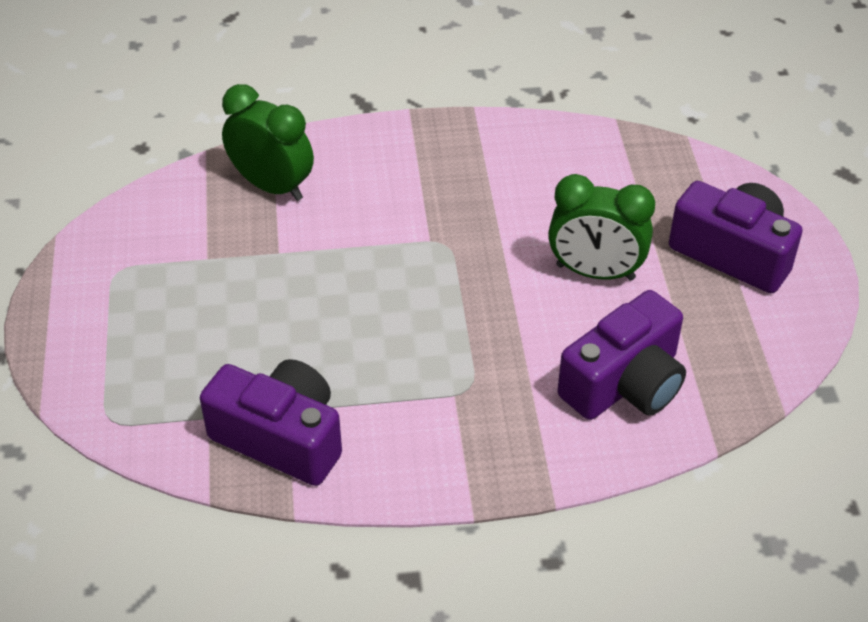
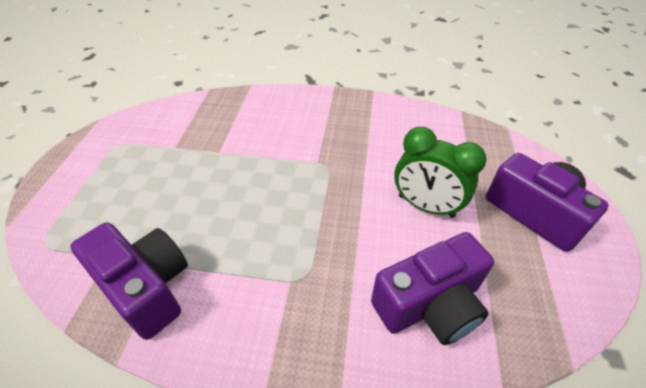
camera: 15 degrees right, 0 degrees up
green clock [222,84,314,201] -> none

